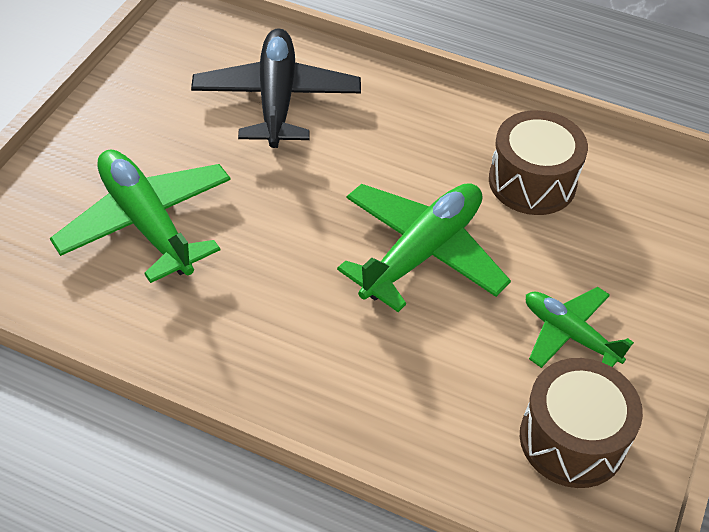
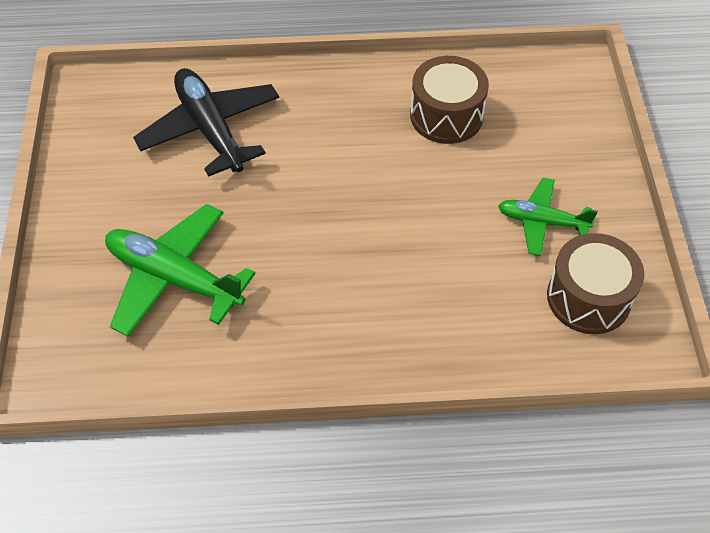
camera: 25 degrees left, 5 degrees up
green plane [337,183,511,312] -> none

